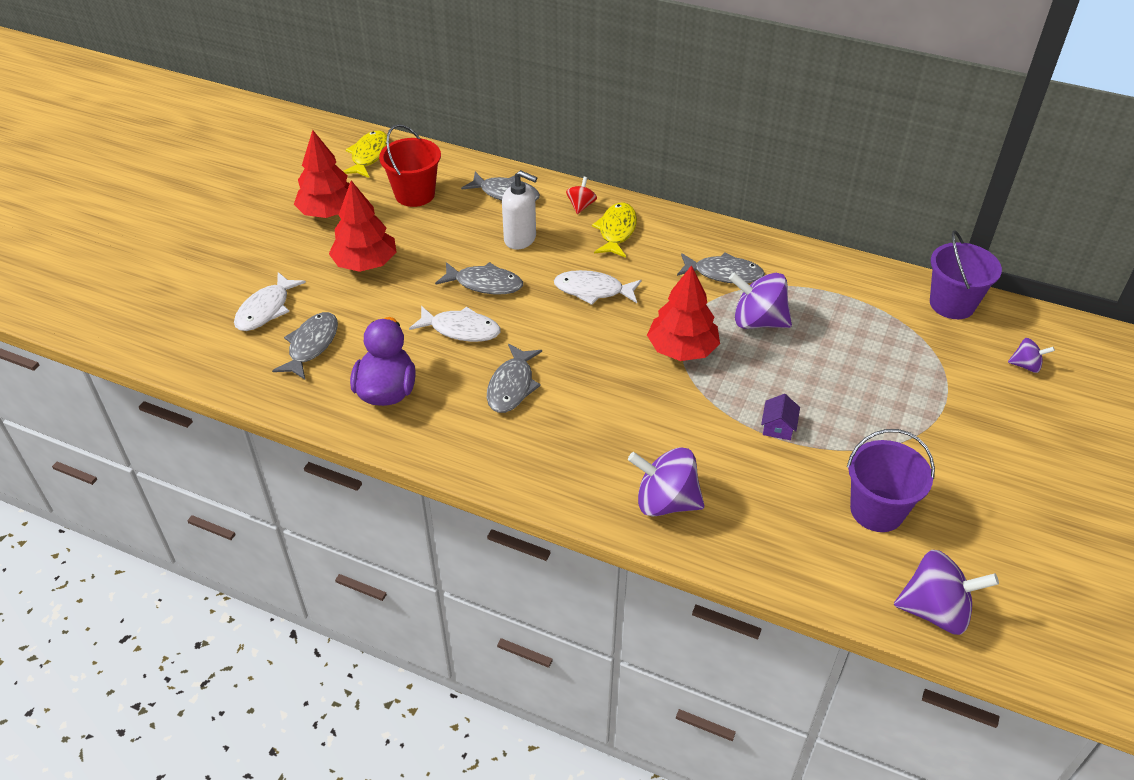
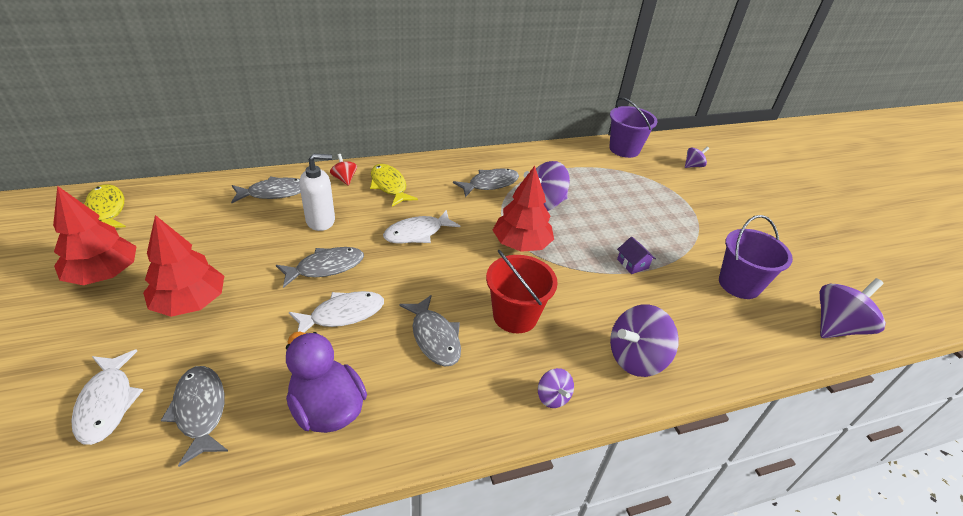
camera: 45 degrees left, 5 degrees down
red bucket [379,124,441,207] -> red bucket moved to [486,250,558,333]
none -> purple spinning top [538,368,574,408]

